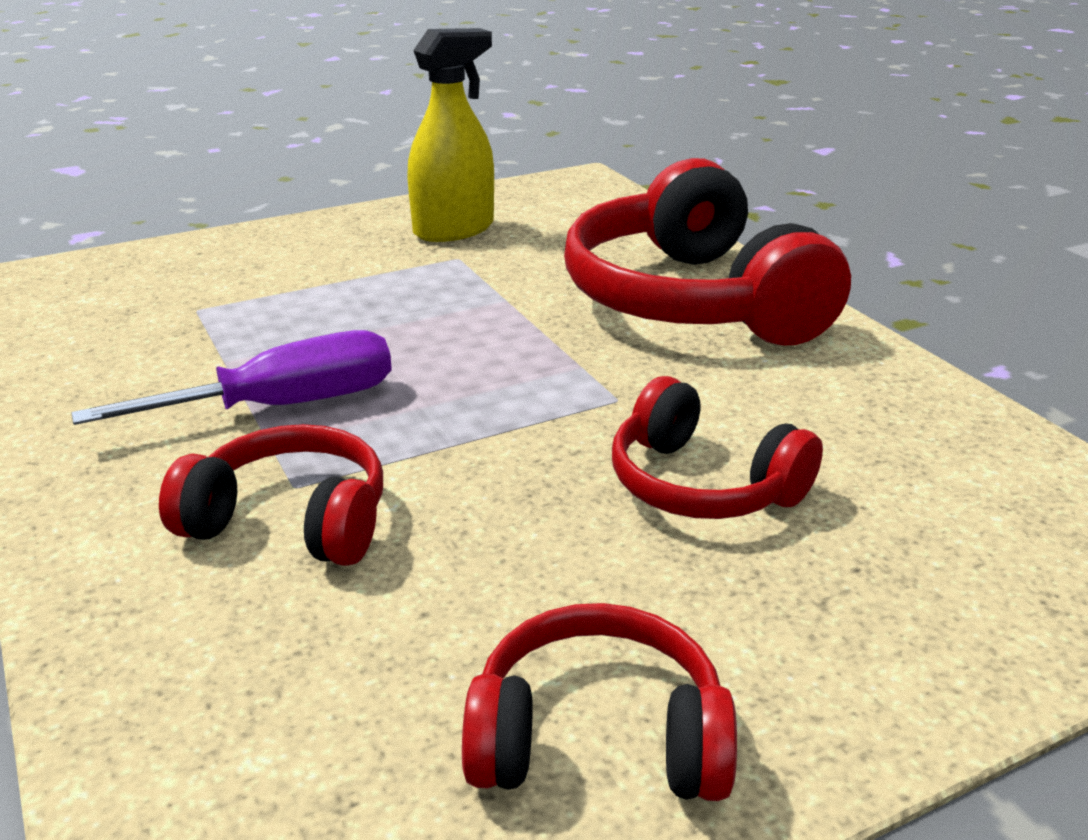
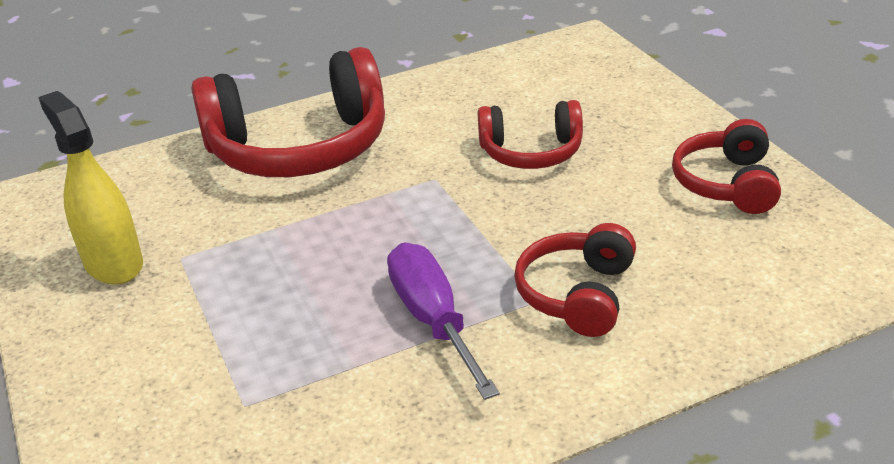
camera: 85 degrees left, 5 degrees up
red headphones [612,376,823,519] -> red headphones turned 45 degrees clockwise [478,100,583,169]

